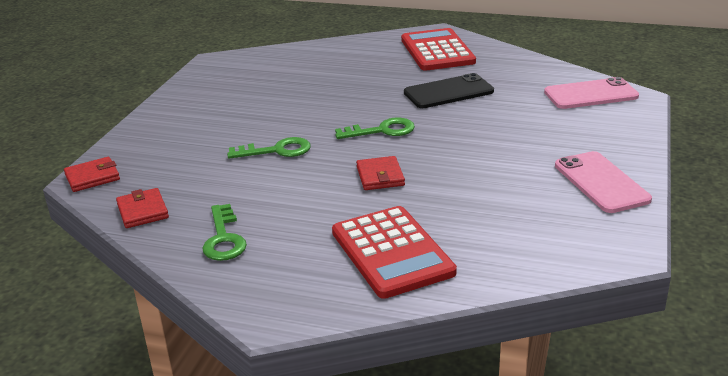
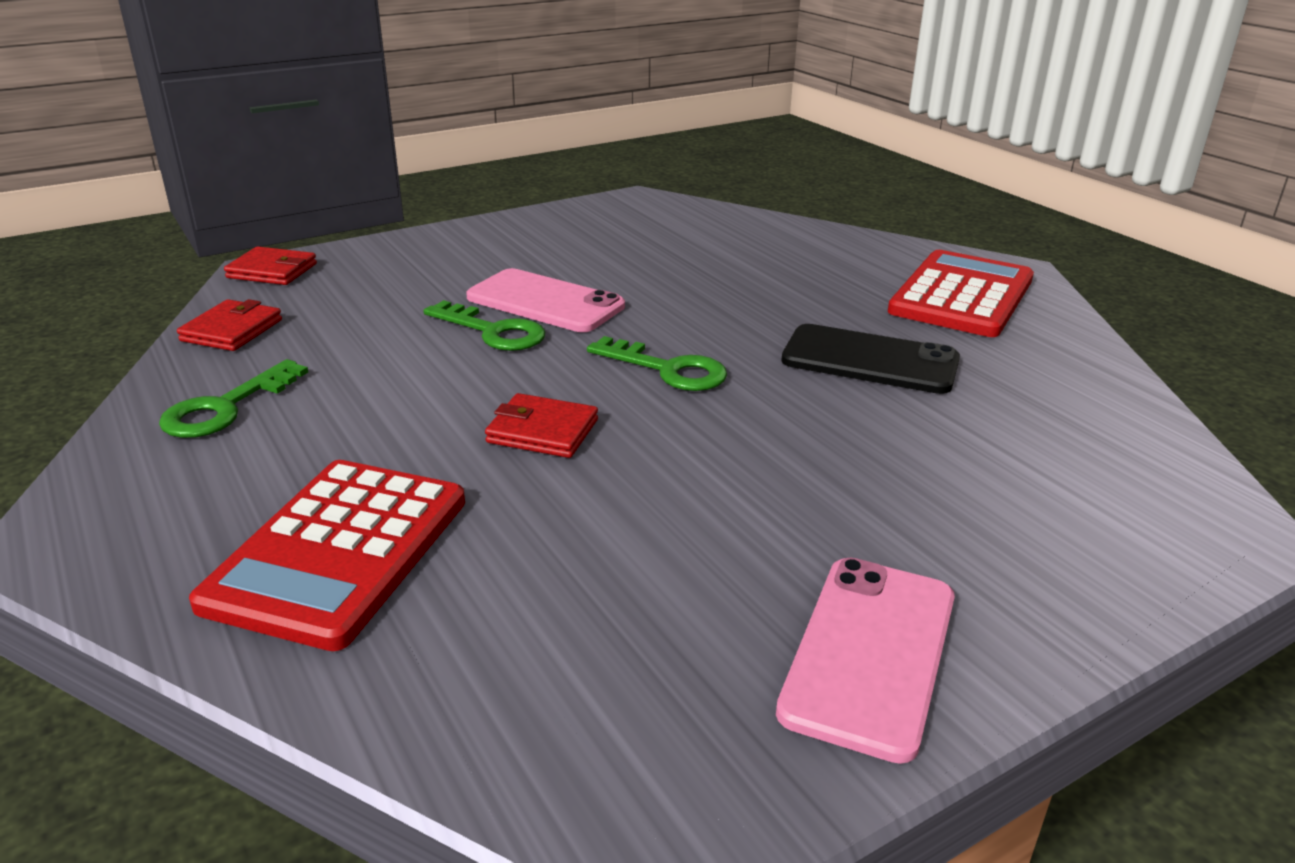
camera: 40 degrees right, 0 degrees up
red wallet [356,156,405,190] -> red wallet turned 75 degrees clockwise [485,393,598,458]
pink phone [544,77,639,109] -> pink phone moved to [466,268,625,332]

